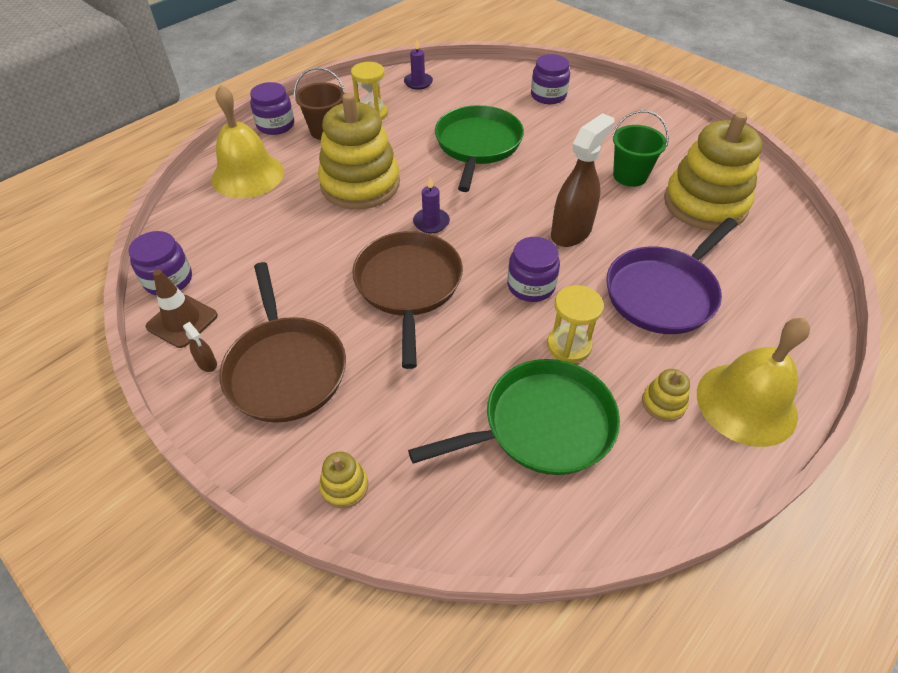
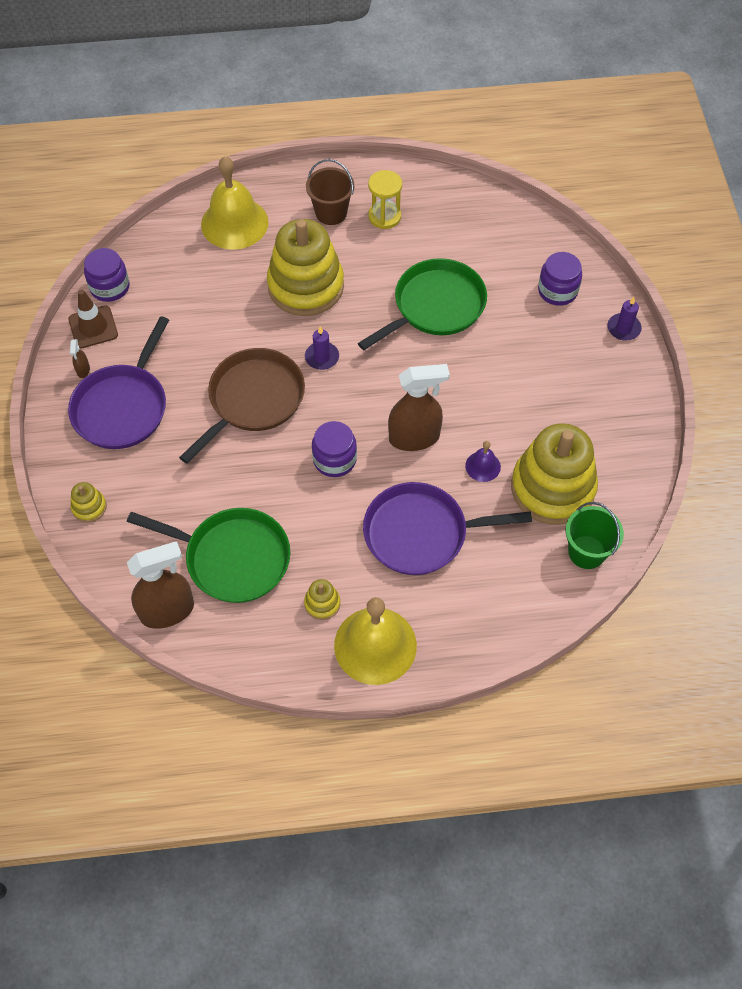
camera: 40 degrees right, 10 degrees up
brown pan [219,262,346,423] -> purple pan [68,316,169,449]
purple jar [250,82,294,135] -> none
purple candle [404,39,433,90] -> purple candle moved to [607,297,642,341]
yellow hourglass [547,285,604,363] -> none
green bucket [612,110,669,187] -> green bucket moved to [566,502,624,569]
none -> brown spray bottle [127,541,194,629]
none -> purple bell [465,441,501,482]

